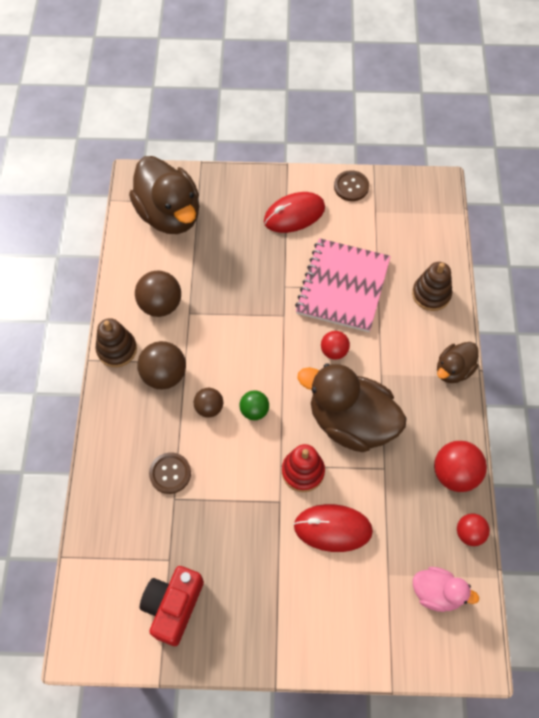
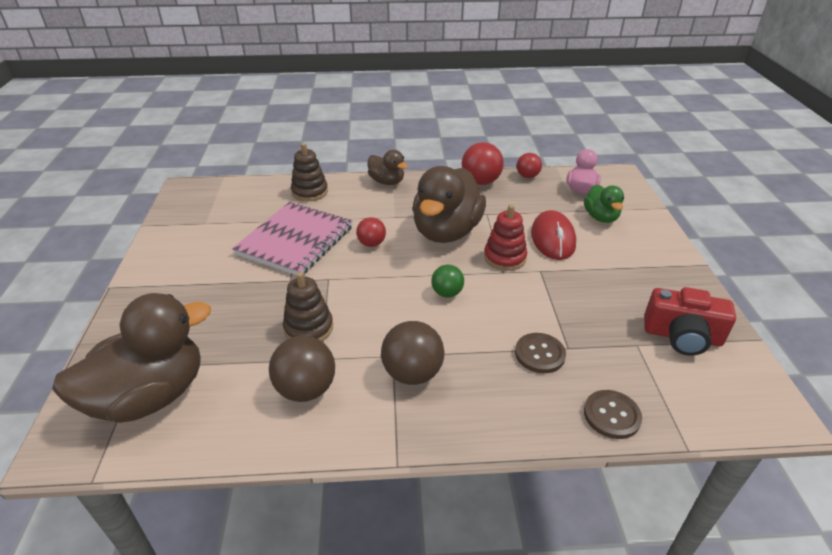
camera: 95 degrees left, 25 degrees down
brown stacking toy [95,318,137,367] -> brown stacking toy moved to [283,272,333,341]
brown ball [194,388,223,418] -> none
red mouse [264,192,325,233] -> none
pink notebook [295,238,391,332] -> pink notebook turned 75 degrees counterclockwise [232,202,353,275]
brown button [334,170,369,201] -> brown button moved to [584,390,642,439]
none -> green duck [584,184,624,223]

